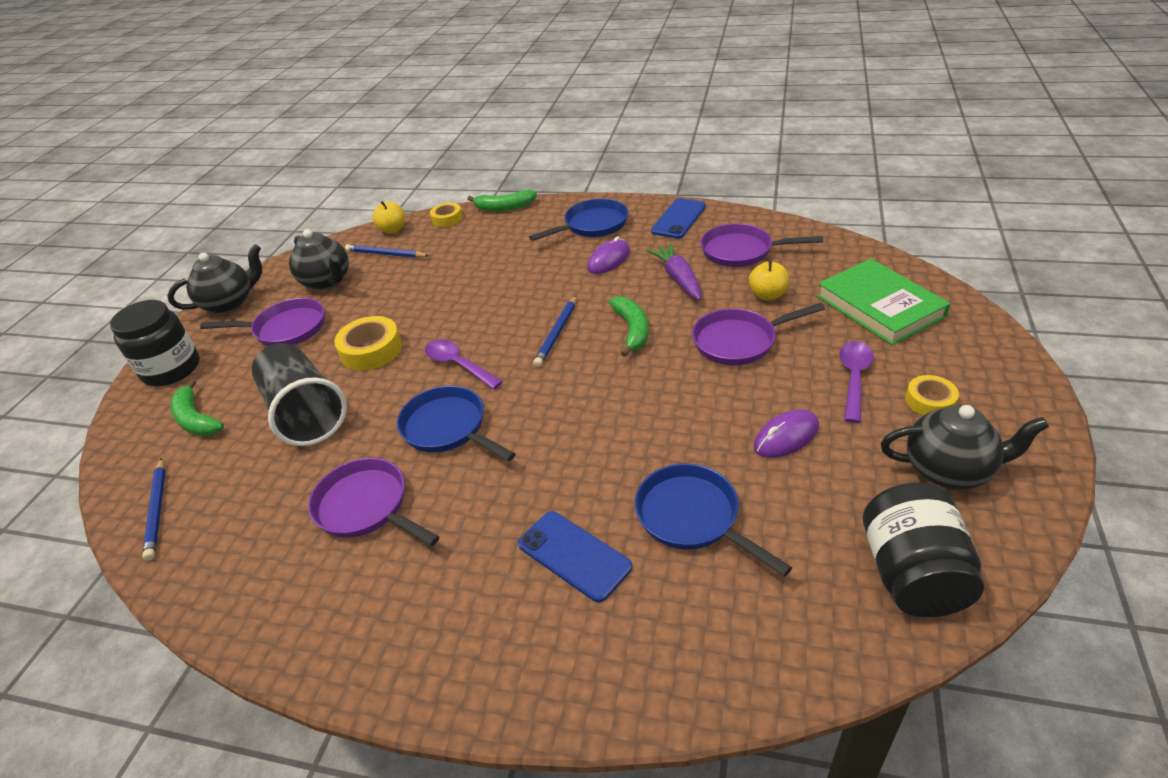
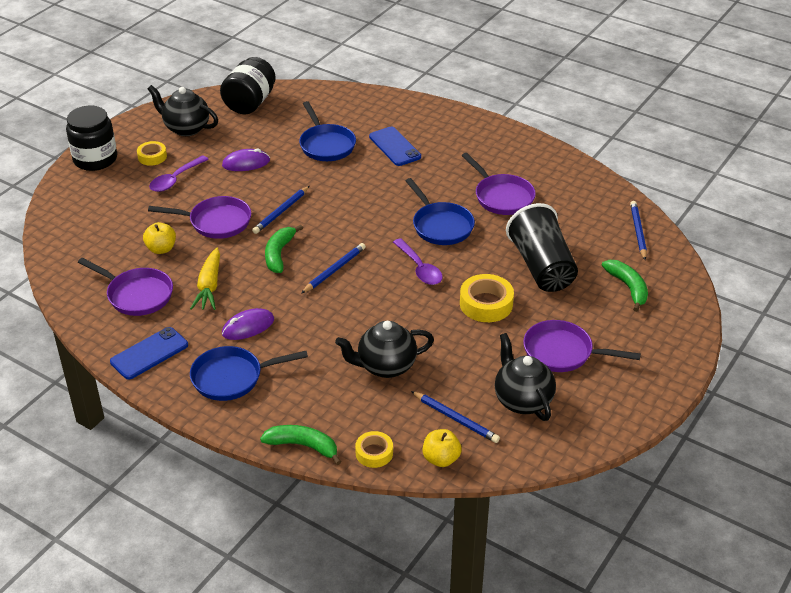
camera: 165 degrees left, 0 degrees up
black jar [110,300,200,386] -> black jar moved to [66,106,117,171]
black teapot [167,244,262,314] -> black teapot moved to [335,321,434,378]
purple carrot [647,243,701,300] -> yellow carrot [190,248,220,310]
green book [817,259,951,345] -> none
none -> blue pencil [252,186,309,234]

